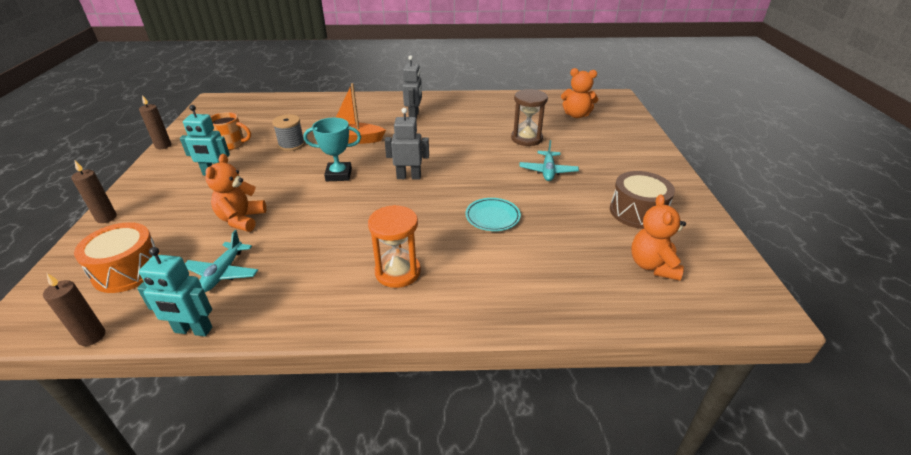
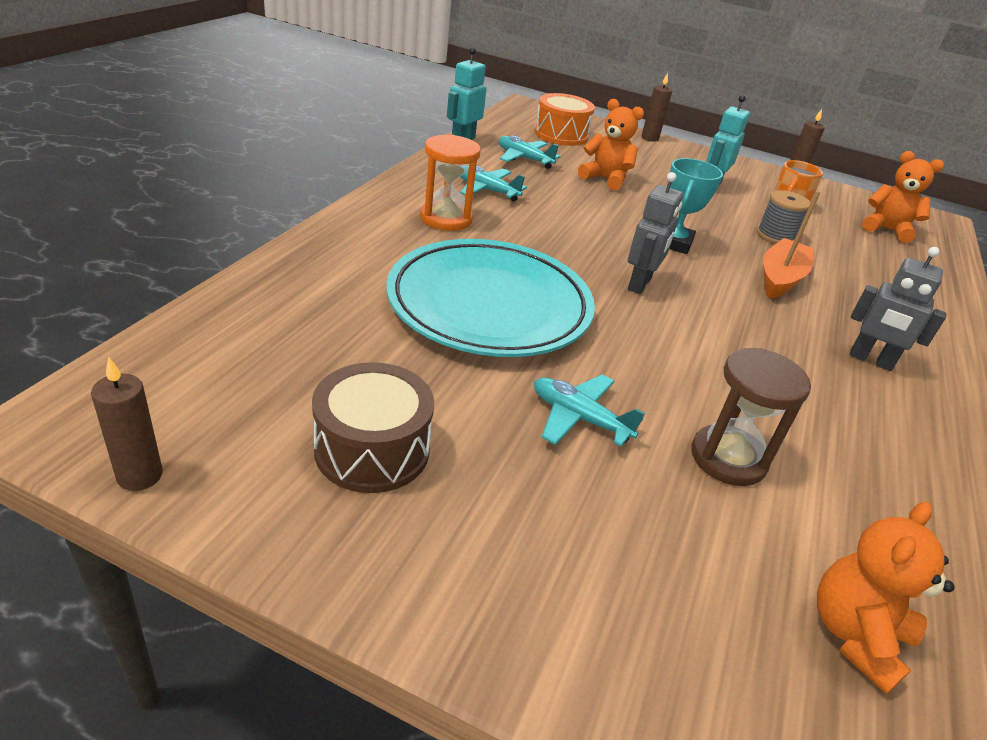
camera: 110 degrees right, 0 degrees up
brown candle [43,273,105,346] -> brown candle moved to [91,357,163,491]
turquoise plate [465,198,521,231] -> turquoise plate [387,239,595,357], size x2.39
orange teddy bear [631,194,686,281] -> orange teddy bear moved to [862,151,944,243]
none -> turquoise plane [460,165,527,202]

